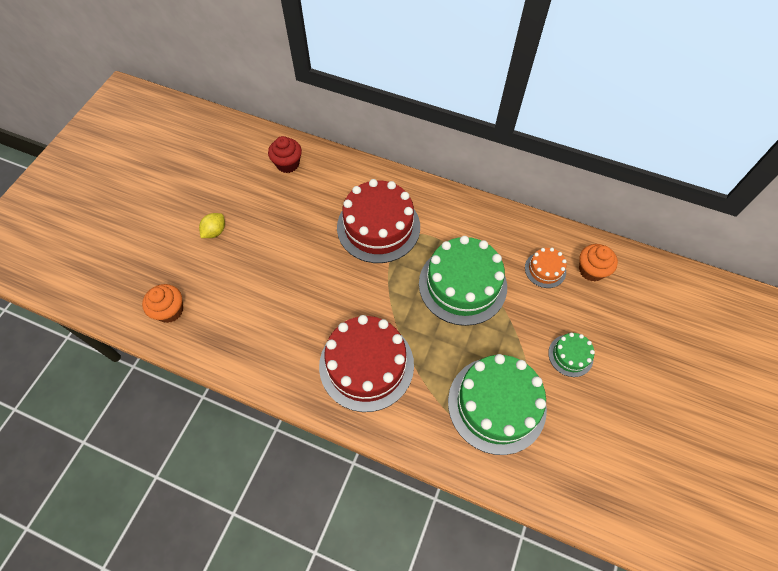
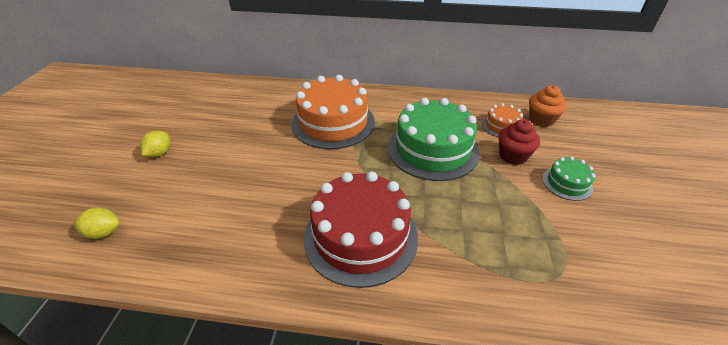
camera: 15 degrees left, 20 degrees down
orange cupcake [142,284,183,323] -> yellow lemon [73,207,120,239]
red cupcake [268,136,302,173] -> red cupcake moved to [498,119,540,165]
red cake [337,179,420,263] -> orange cake [291,75,375,149]
green cake [448,354,547,455] -> none

